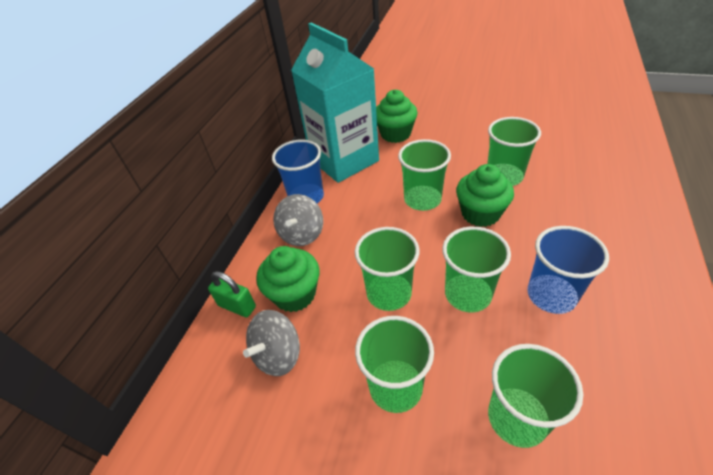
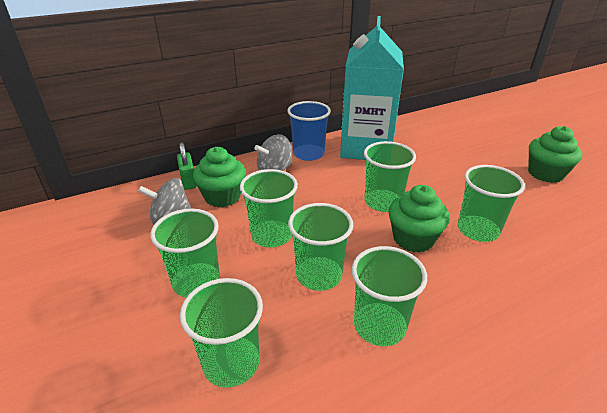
camera: 40 degrees right, 10 degrees down
green cupcake [376,90,418,143] -> green cupcake moved to [528,126,582,183]
blue cup [527,226,609,314] -> green cup [352,246,427,346]

